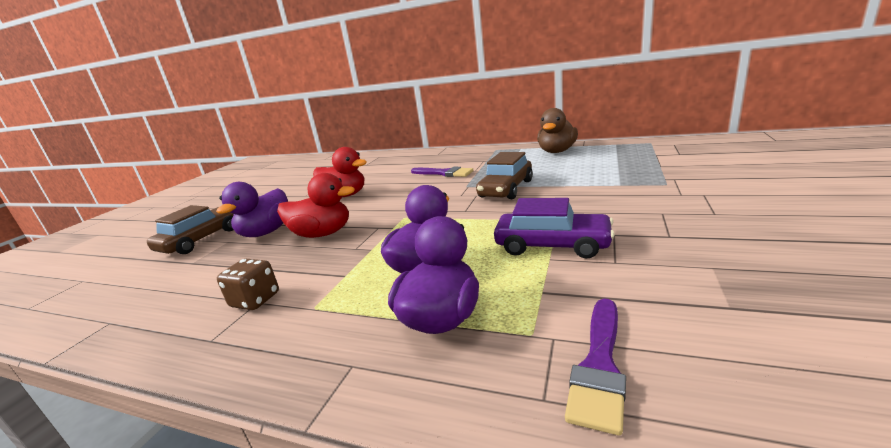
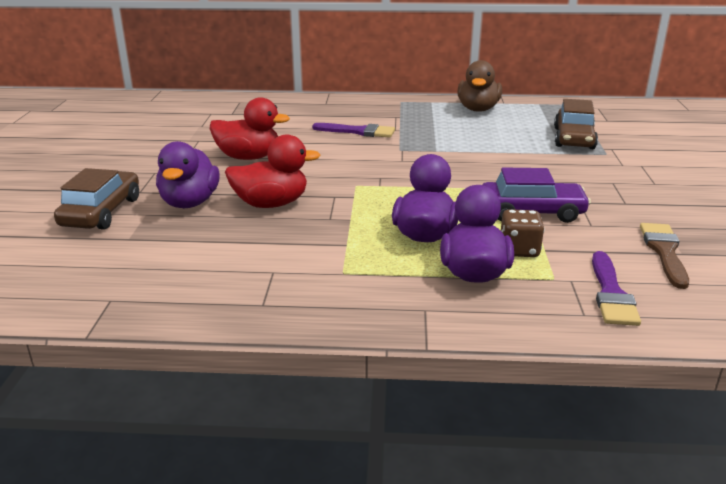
camera: 20 degrees left, 5 degrees up
brown dice [217,259,279,310] -> brown dice moved to [501,209,544,257]
brown car [476,152,533,199] -> brown car moved to [554,99,598,149]
none -> brown brush [640,223,689,289]

